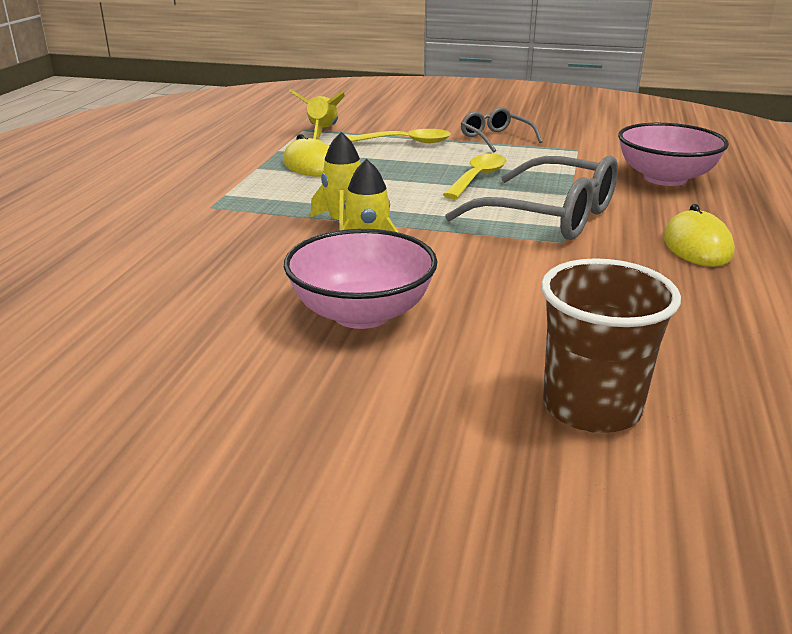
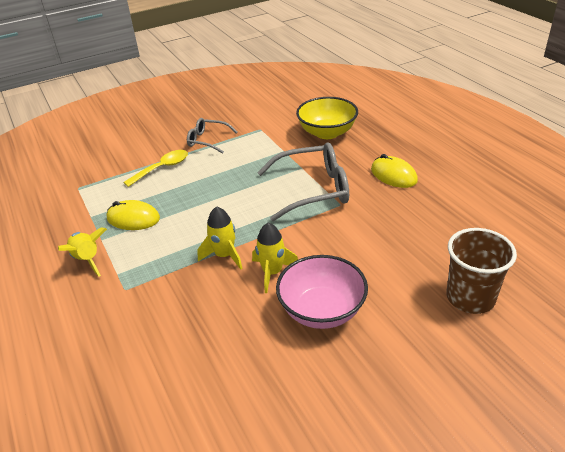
camera: 40 degrees left, 10 degrees up
yellow rocket [289,89,345,139] -> yellow rocket moved to [58,227,107,277]
yellow spoon [443,154,506,199] -> none
pink bowl [618,123,729,186] -> yellow bowl [296,97,358,139]

